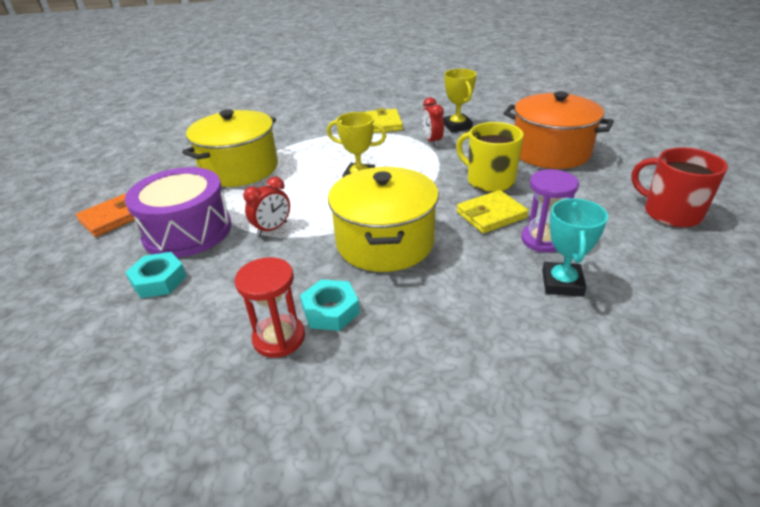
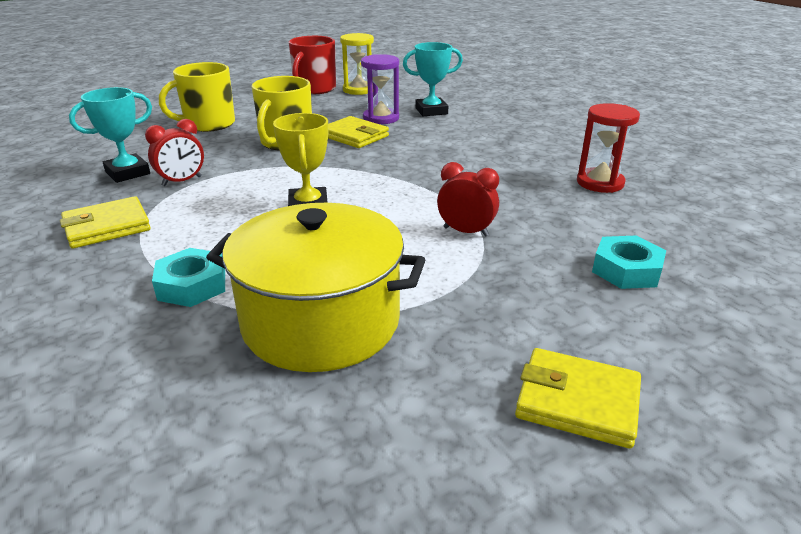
camera: 115 degrees left, 5 degrees down
orange wallet [76,194,135,237] -> yellow wallet [515,348,641,449]
purple drum [125,167,232,258] -> none
turquoise nut [300,279,360,331] -> turquoise nut moved to [152,248,225,307]
yellow pot [328,167,439,272] -> none
yellow trophy [443,69,477,132] -> turquoise trophy [69,87,152,183]
orange pot [503,91,614,169] -> yellow mug [159,62,235,132]
none -> yellow hourglass [340,33,374,95]

